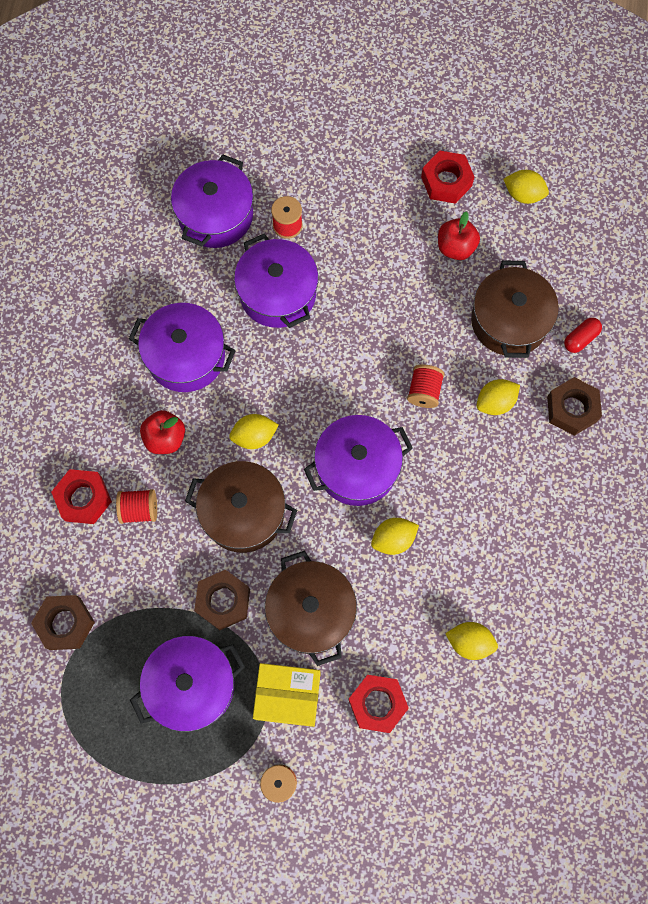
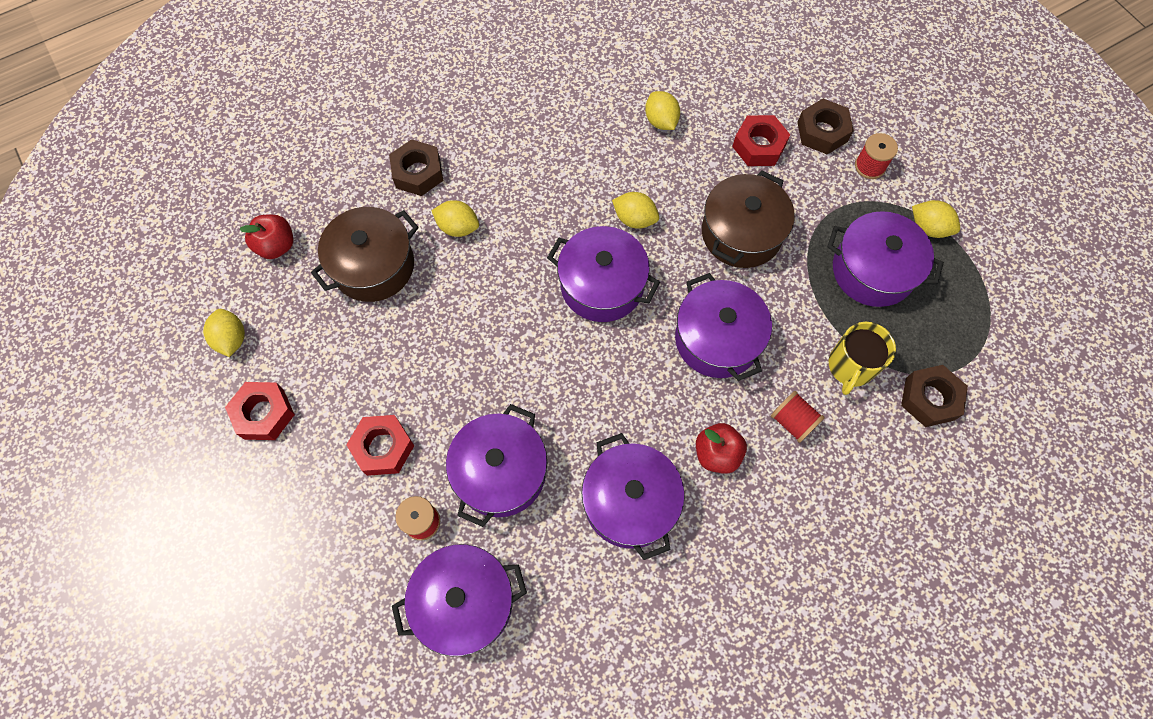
camera: 130 degrees left, 5 degrees down
red nut [51,469,112,524] -> red nut moved to [346,415,414,476]
brown pot [185,461,297,553] -> purple pot [675,273,772,381]
brown nut [194,570,250,630] -> brown nut moved to [797,99,854,155]
yellow lemon [229,414,278,449] -> yellow lemon moved to [912,200,960,238]
yellow box [253,663,320,727] -> none
red spool [407,364,445,408] -> none
red apple [438,211,480,260] -> red apple moved to [239,214,293,259]
red capsule [564,317,602,353] -> none
none -> yellow mug [829,322,896,395]

